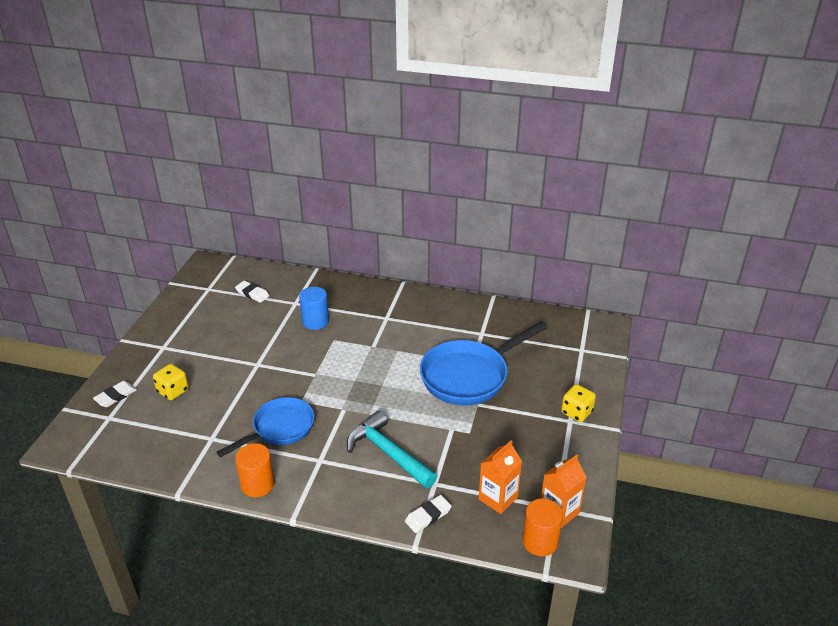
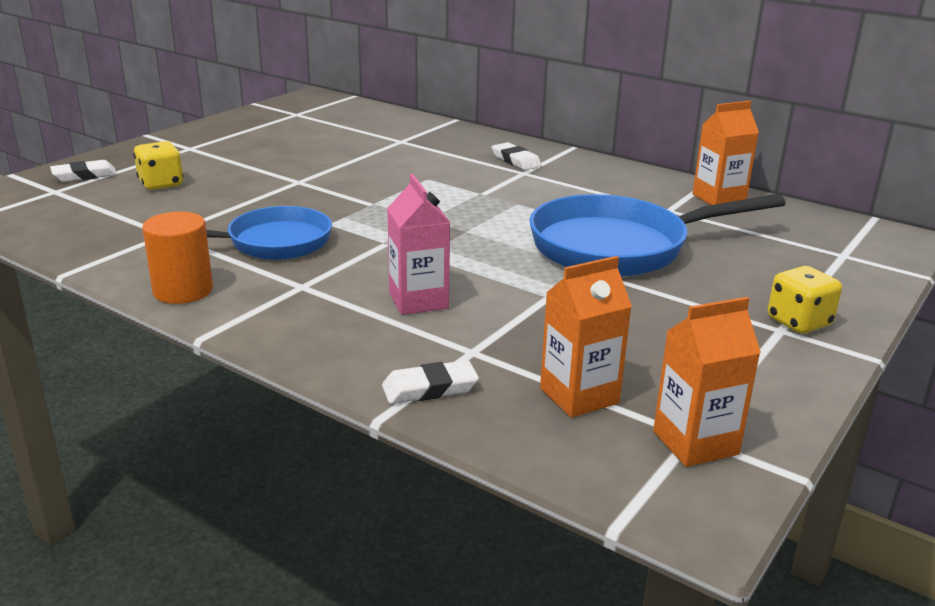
camera: 20 degrees right, 10 degrees down
white eraser [235,281,269,303] -> white eraser moved to [492,142,542,170]
blue cylinder [299,287,329,330] -> none
turquoise hammer [347,410,437,488] -> pink carton [387,174,451,315]
orange cylinder [522,499,563,556] -> none
none -> orange carton [693,101,759,205]

